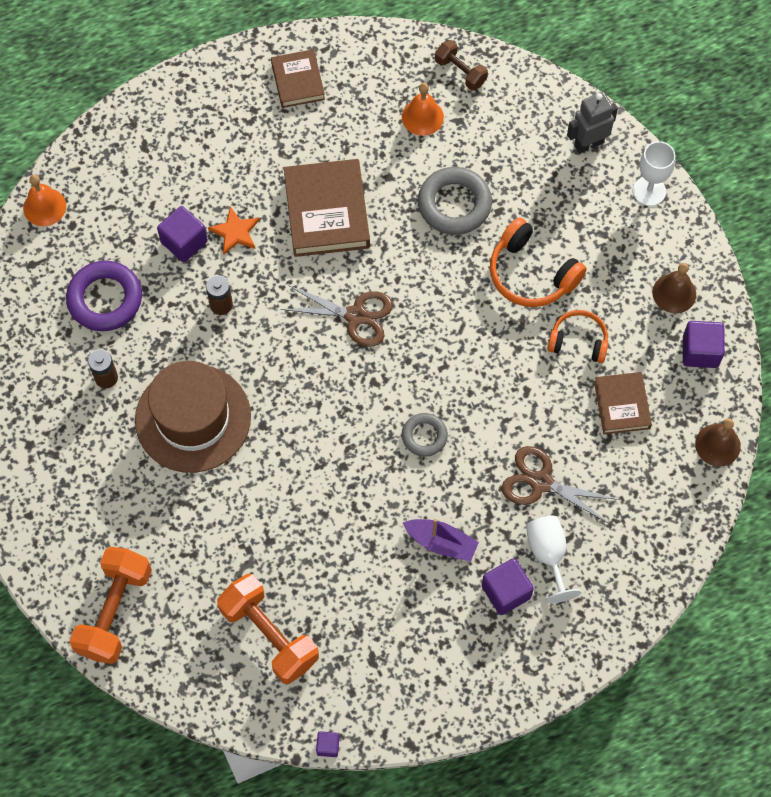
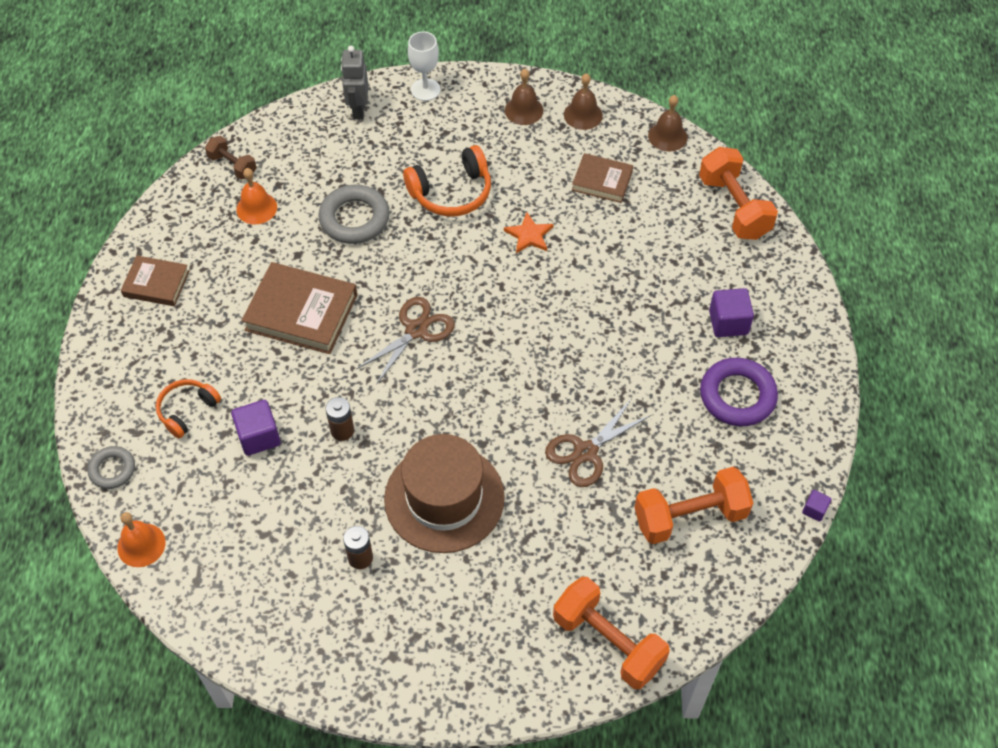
camera: 65 degrees left, 10 degrees down
purple ring [66,261,142,331] -> purple ring moved to [700,358,778,426]
orange star [208,206,260,255] -> orange star moved to [504,212,554,253]
grey ring [402,413,448,457] -> grey ring moved to [88,446,135,489]
purple boat [403,519,479,562] -> none
brown dumbbell [435,40,488,91] -> brown dumbbell turned 60 degrees clockwise [205,136,256,180]
brown scissors [502,446,619,524] -> brown scissors moved to [545,398,651,487]
white goblet [526,516,581,603] -> none
orange headphones [547,310,608,363] -> orange headphones moved to [156,379,221,438]
purple cube [683,321,725,368] -> brown bell [564,73,603,130]
none -> orange dumbbell [699,147,778,240]

